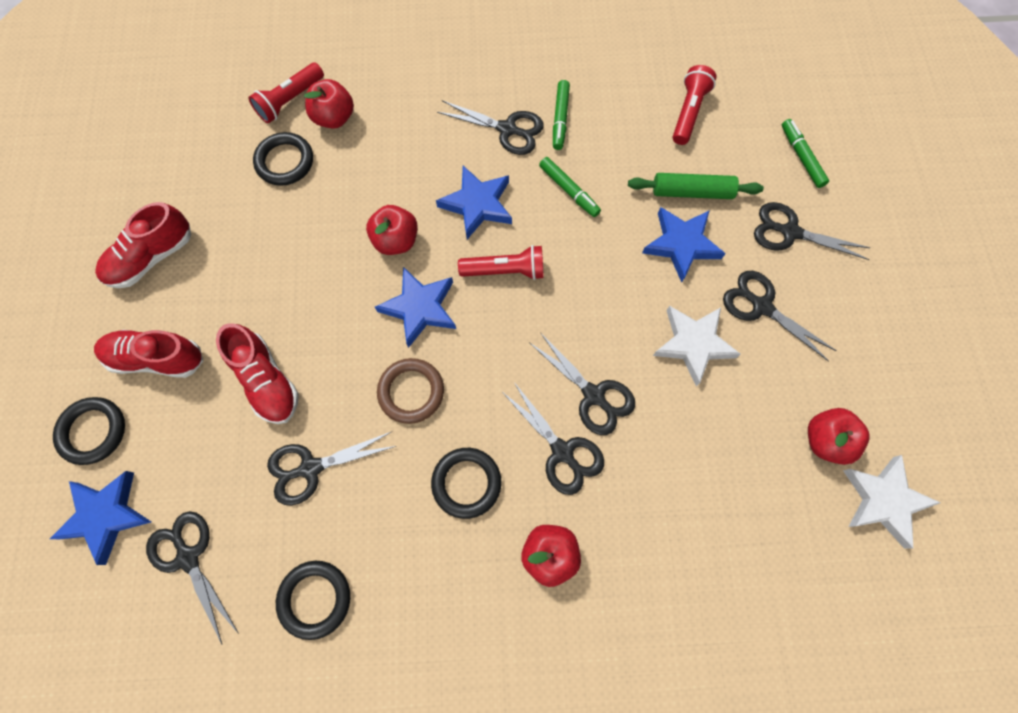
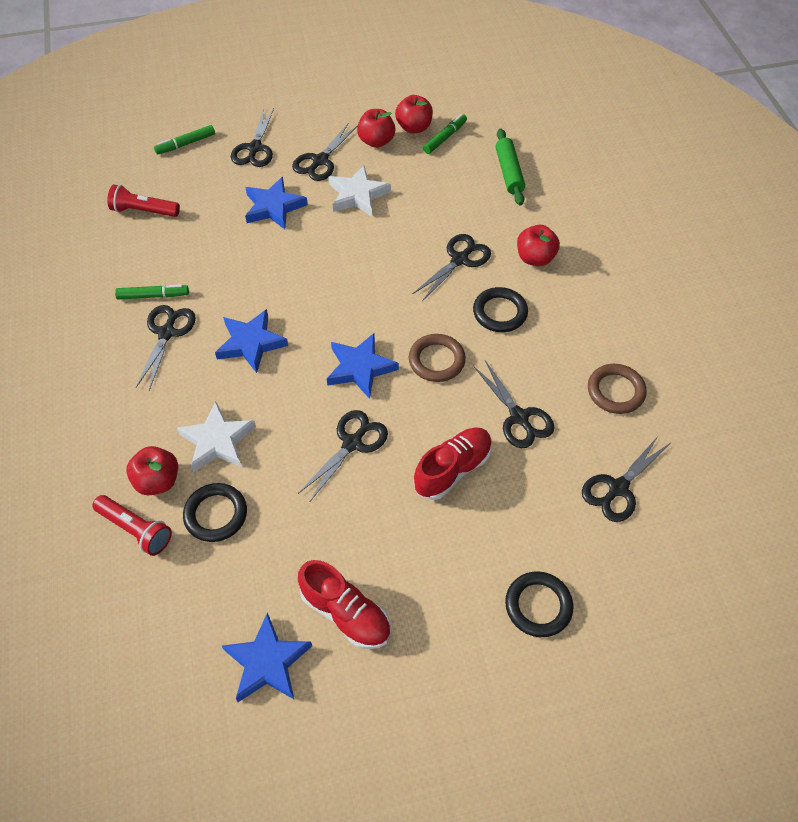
camera: 100 degrees left, 15 degrees down
blue star [50,471,151,565] -> blue star moved to [222,612,312,702]
red shoe [94,330,203,378] -> none
black ring [276,561,350,640] -> brown ring [588,364,647,414]
red apple [366,205,418,255] -> red apple moved to [357,109,396,148]
red flashlight [458,245,544,280] -> none
black scissors [530,332,635,435] -> black scissors moved to [298,410,388,501]
green marker [539,157,601,217] -> green marker moved to [423,114,467,154]
green rolling pin [628,173,764,199] -> green rolling pin moved to [496,128,525,206]
white star [843,455,940,549] -> white star moved to [177,401,256,472]

